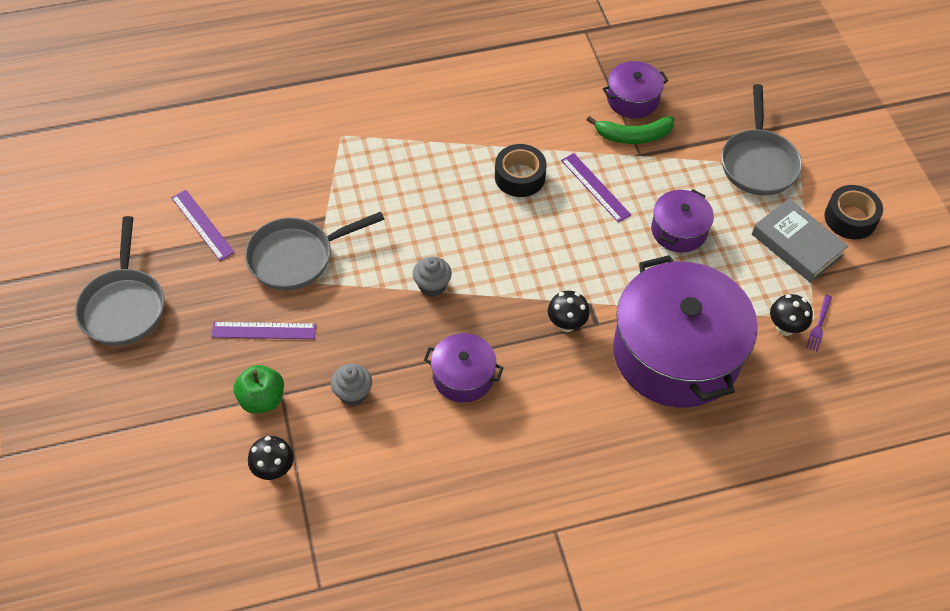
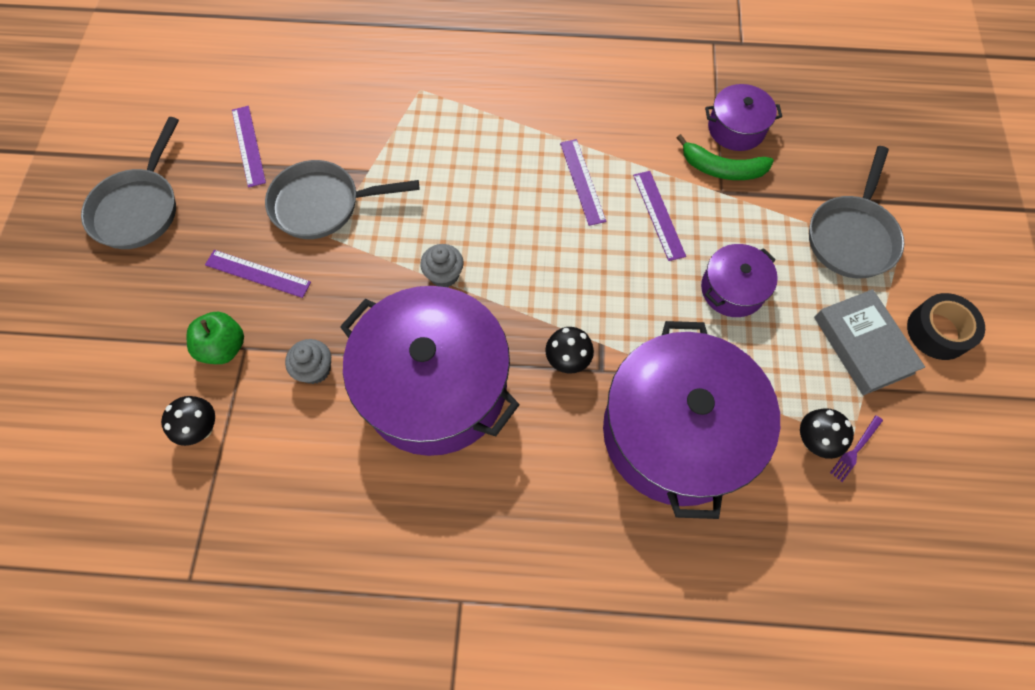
camera: 20 degrees right, 10 degrees up
purple pot [424,333,504,403] -> purple pot [340,286,520,456], size x2.12
black tape [495,144,547,197] -> purple ruler [560,139,606,226]

